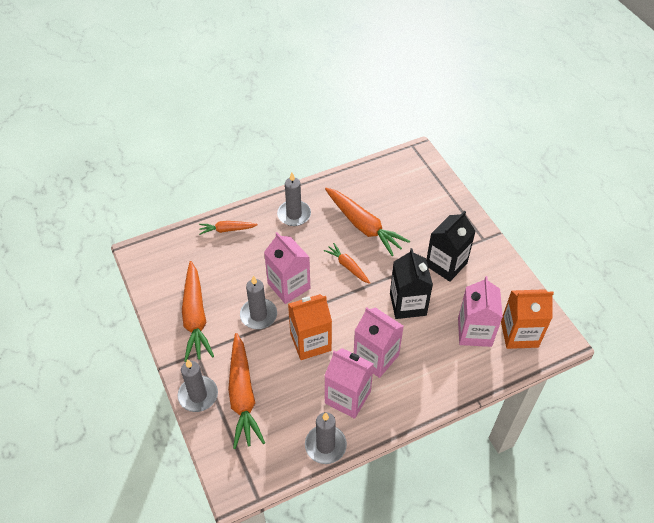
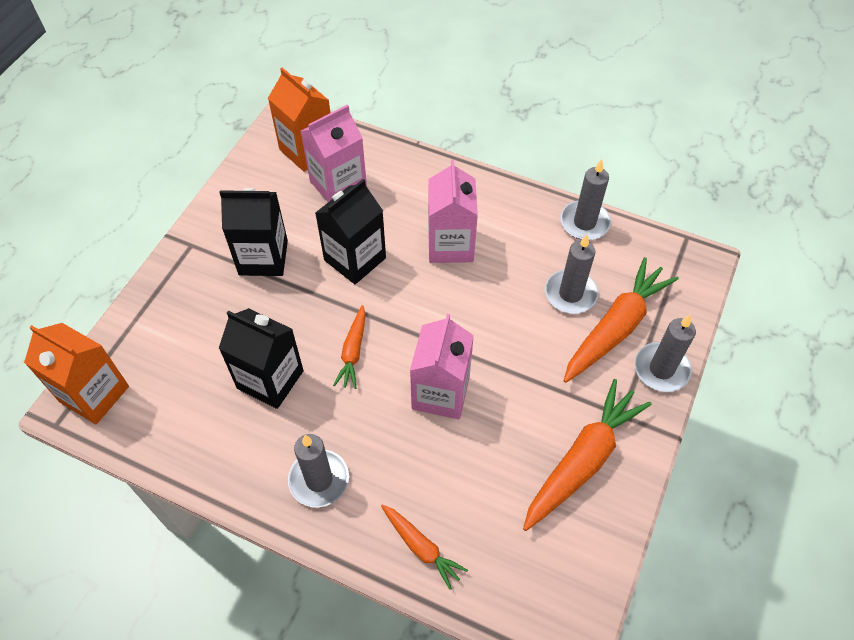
camera: 130 degrees left, 5 degrees up
grey candle [240,276,277,329] -> grey candle moved to [545,235,598,314]
orange carton [288,294,332,360] -> orange carton moved to [24,323,129,424]
pink carton [324,348,374,419] -> none
orange carrot [325,188,410,256] -> black carton [219,308,304,409]

